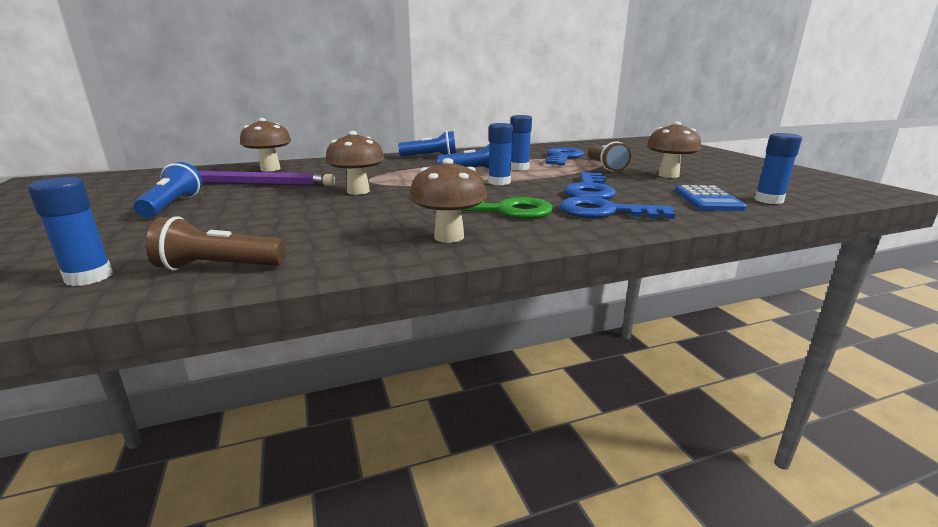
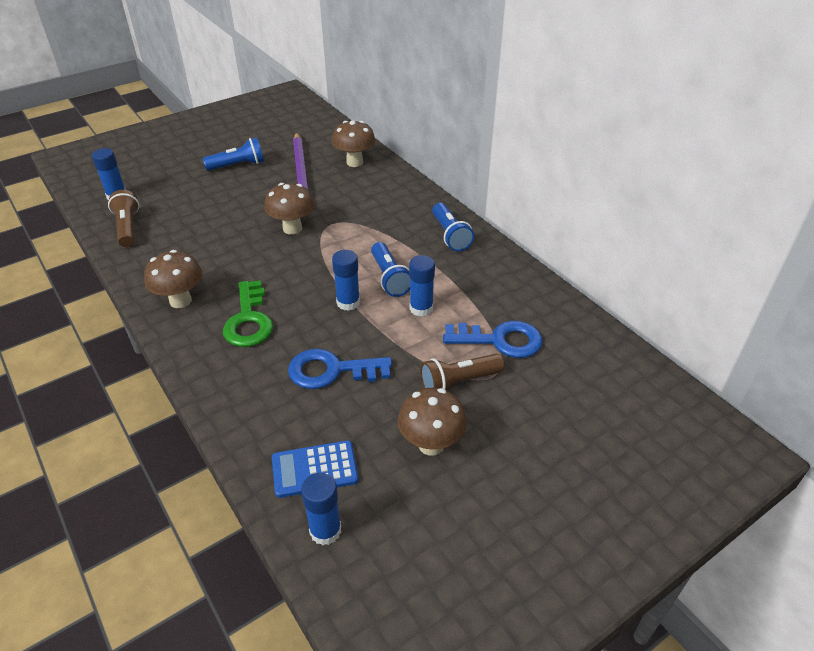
camera: 75 degrees right, 20 degrees up
blue key [559,196,675,219] -> none

